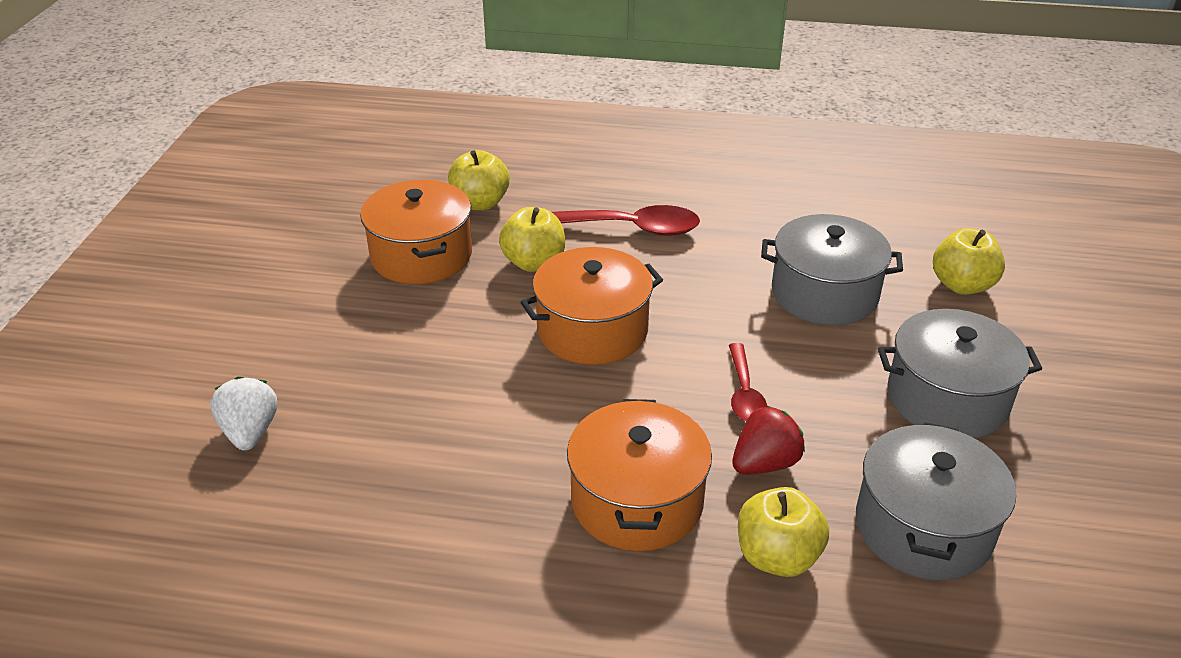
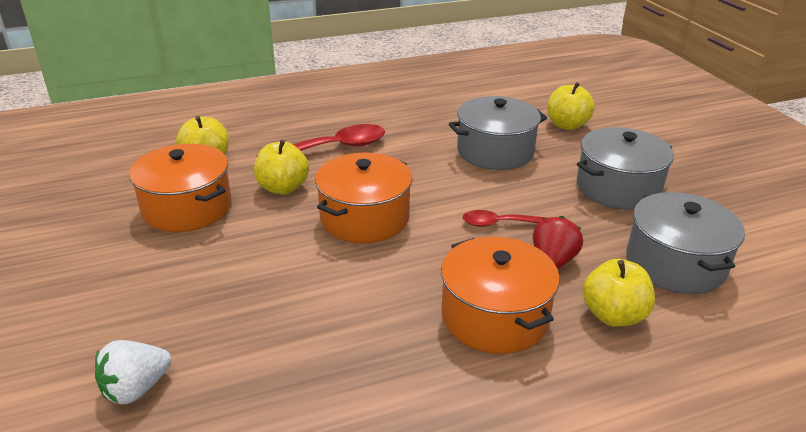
camera: 30 degrees left, 5 degrees down
white strawberry [210,376,277,451] -> white strawberry turned 90 degrees counterclockwise [95,340,171,404]
red spoon [729,343,767,421] -> red spoon turned 120 degrees clockwise [463,210,547,227]

